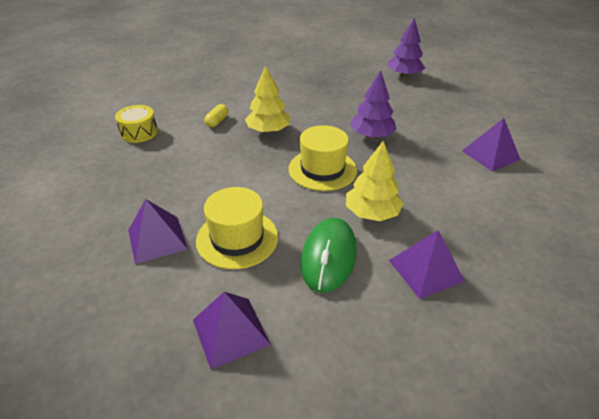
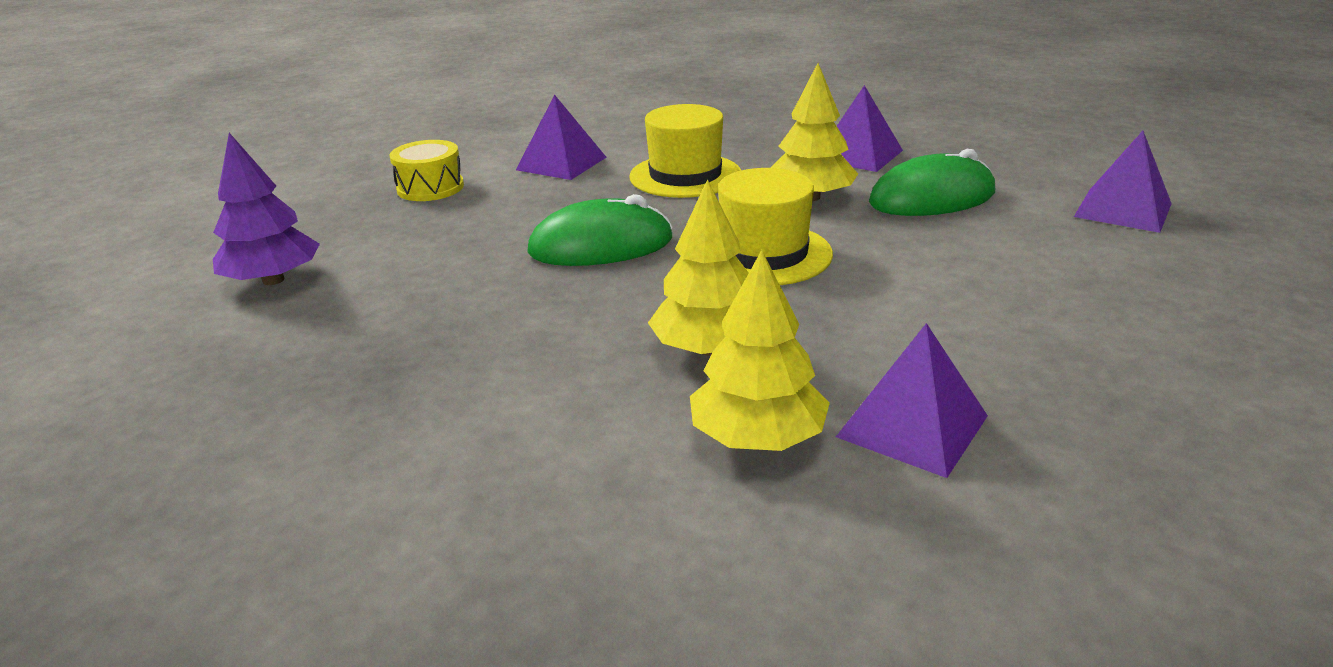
camera: 120 degrees left, 10 degrees down
yellow drum [115,105,158,143] -> yellow drum moved to [389,140,464,201]
purple pyramid [128,199,188,264] -> purple pyramid moved to [836,323,988,478]
yellow hat [196,187,278,269] -> yellow hat moved to [629,104,741,198]
yellow capsule [205,104,228,127] -> yellow tree [690,250,830,451]
purple tree [350,70,397,138] -> green mouse [527,194,673,266]

